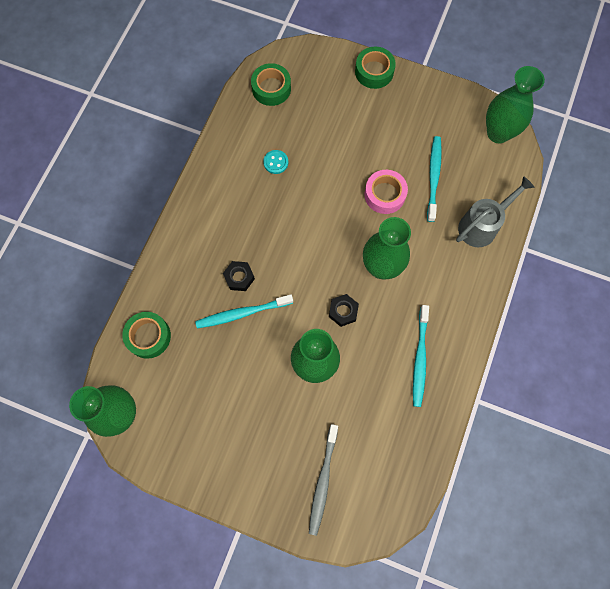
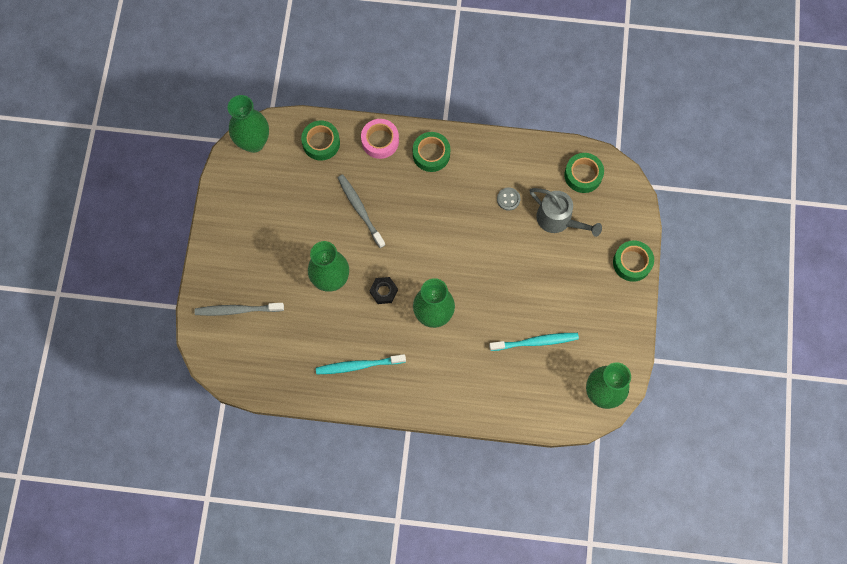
camera: 75 degrees right, 0 degrees up
turquoise toothbrush [195,294,293,329] -> grey toothbrush [337,174,385,248]
black nut [223,261,255,291] -> none
turquoise button [263,150,288,174] -> grey button [497,188,520,211]
pink tape [364,170,408,214] -> pink tape moved to [361,119,399,159]
grey watering can [456,176,534,247] -> grey watering can moved to [530,188,602,237]
none -> green tape [413,132,450,172]

